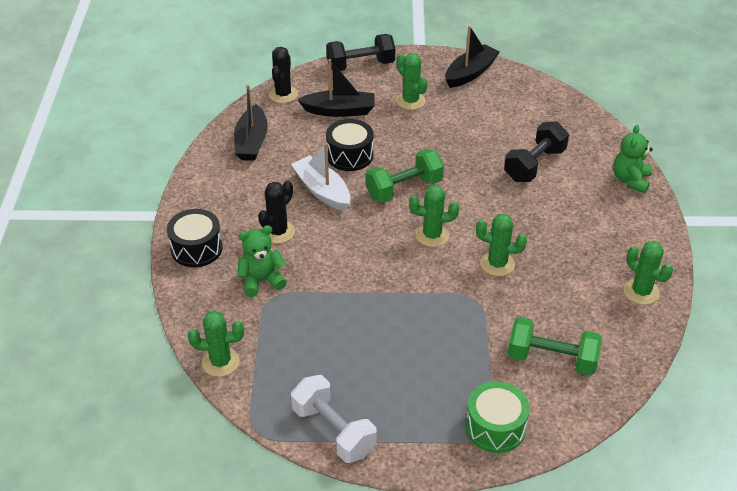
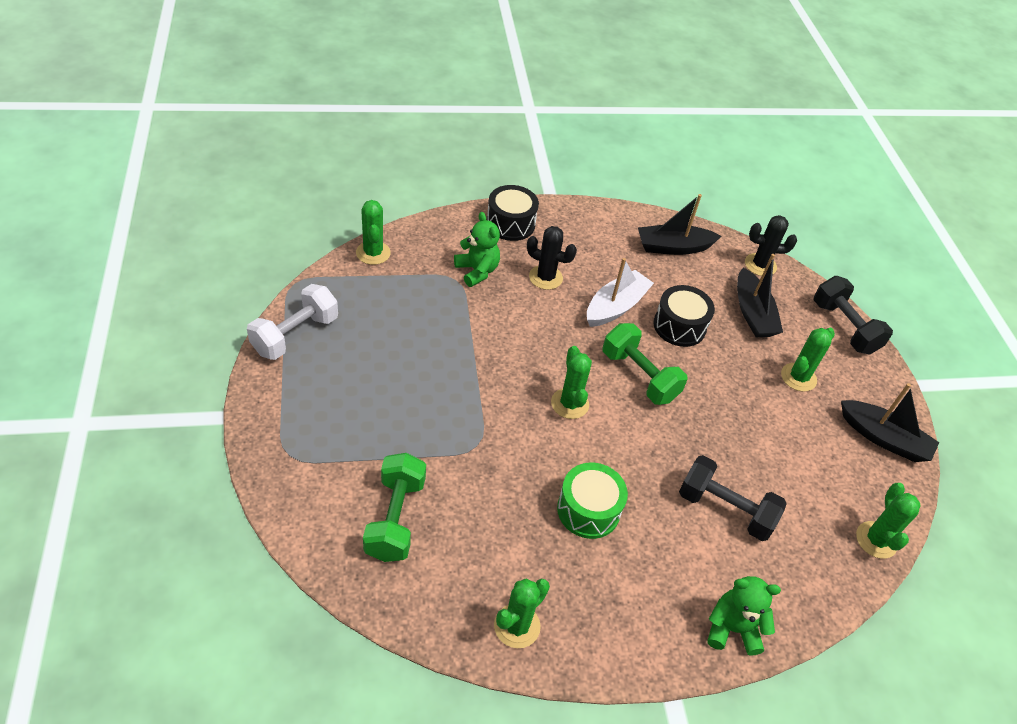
camera: 75 degrees right, 5 degrees up
green drum [466,381,530,453] -> green drum moved to [557,463,628,539]
green cactus [476,213,527,276] -> green cactus moved to [856,483,921,559]

